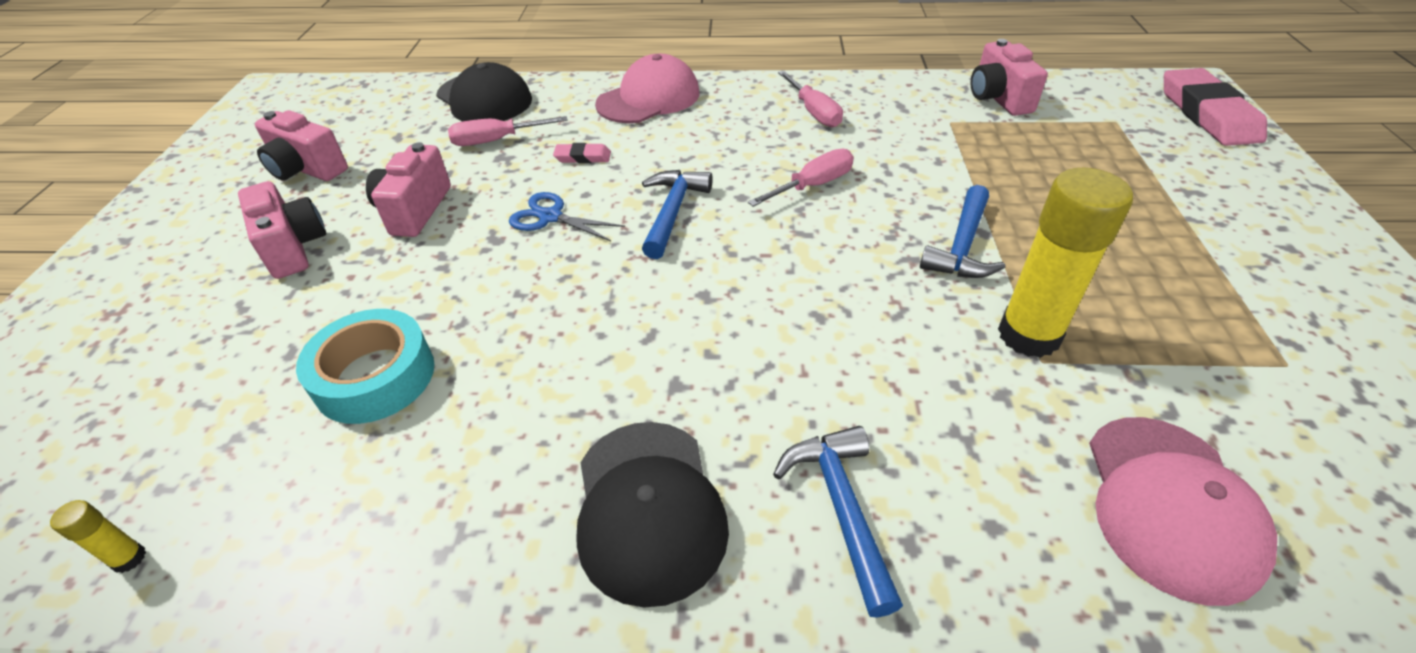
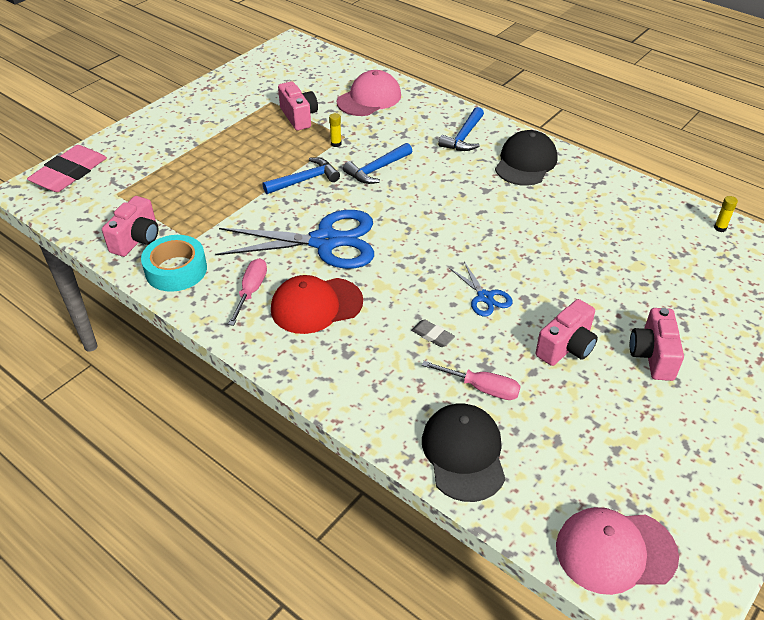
camera: 145 degrees left, 0 degrees up
pink camera [255,110,348,181] -> pink camera moved to [278,81,318,131]
turquoise tape [296,309,435,424] -> turquoise tape moved to [141,235,207,292]
pink eraser [553,143,611,163] -> grey eraser [411,319,455,347]
pink cap [595,54,700,123] -> pink cap moved to [556,507,679,595]
blue hammer [642,170,713,259] -> blue hammer moved to [343,143,412,184]
pink screwdriver [748,149,854,207] -> blue scissors [215,210,374,269]
yellow glue stick [998,168,1133,358] -> yellow glue stick [329,113,341,147], size x0.40
none -> red cap [271,275,363,334]

